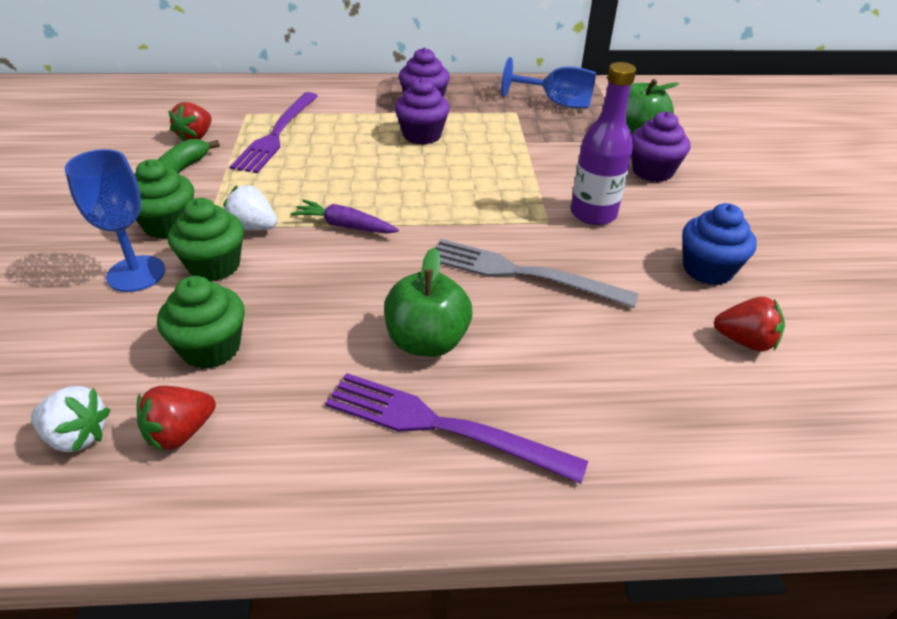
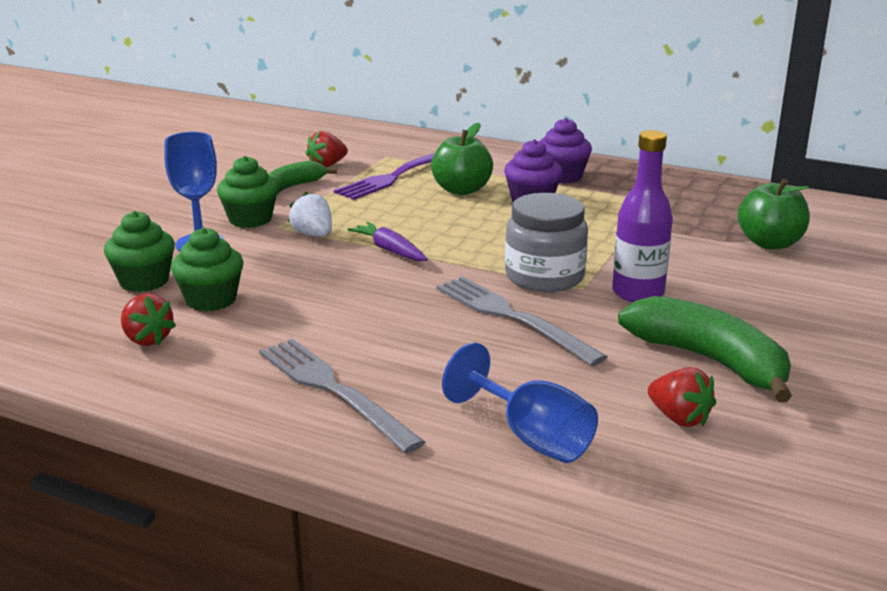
camera: 30 degrees right, 15 degrees down
white strawberry [31,386,110,453] -> none
red strawberry [137,386,216,452] -> red strawberry turned 120 degrees counterclockwise [121,293,176,346]
green cupcake [168,198,244,281] -> green cupcake moved to [104,211,175,292]
purple fork [325,373,588,484] -> grey fork [259,338,425,454]
green apple [384,248,472,357] -> green apple moved to [431,123,493,195]
blue goblet [501,57,596,108] -> blue goblet moved to [442,342,598,463]
purple cupcake [631,111,690,182] -> none
blue cupcake [682,203,757,285] -> green banana [618,296,792,402]
none -> grey jar [505,193,588,292]

